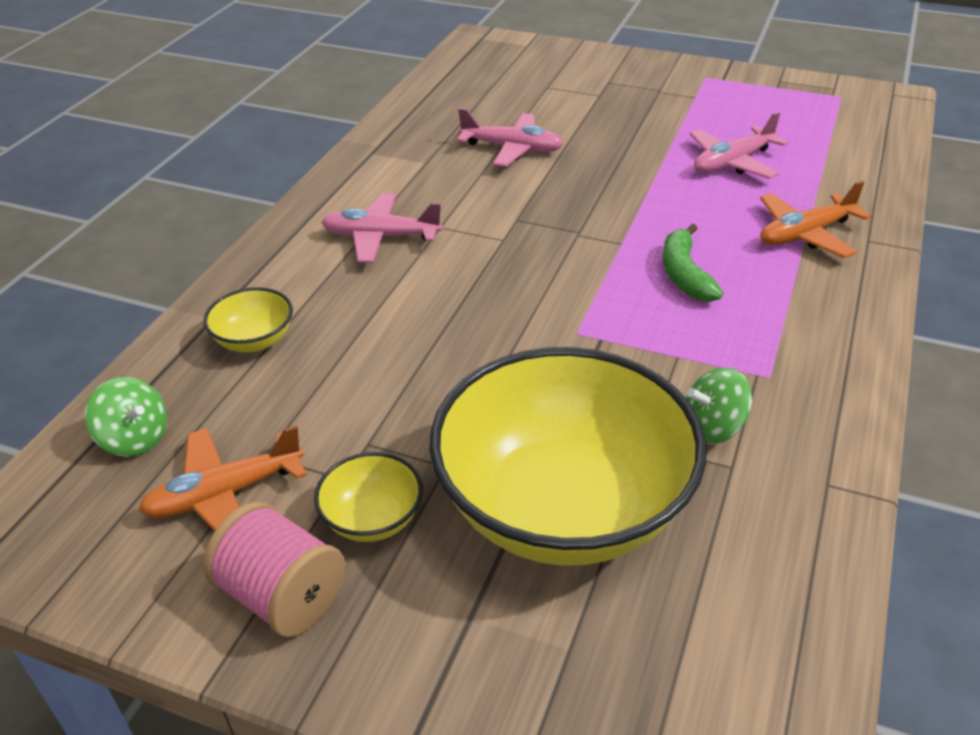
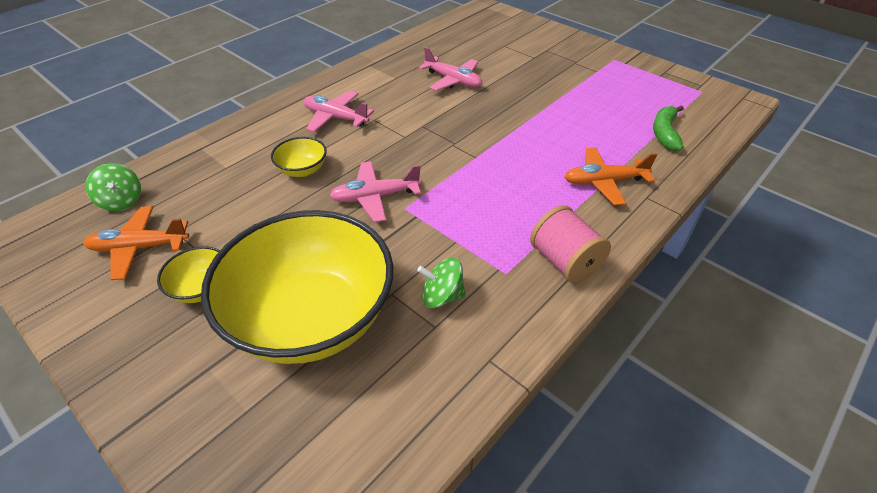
camera: 20 degrees right, 5 degrees up
pink spool [203,501,346,637] -> pink spool moved to [530,205,611,283]
yellow bowl [204,287,293,352] -> yellow bowl moved to [271,137,327,177]
green banana [663,224,723,302] -> green banana moved to [653,105,684,151]
pink plane [690,111,789,179] -> pink plane moved to [329,161,421,223]

